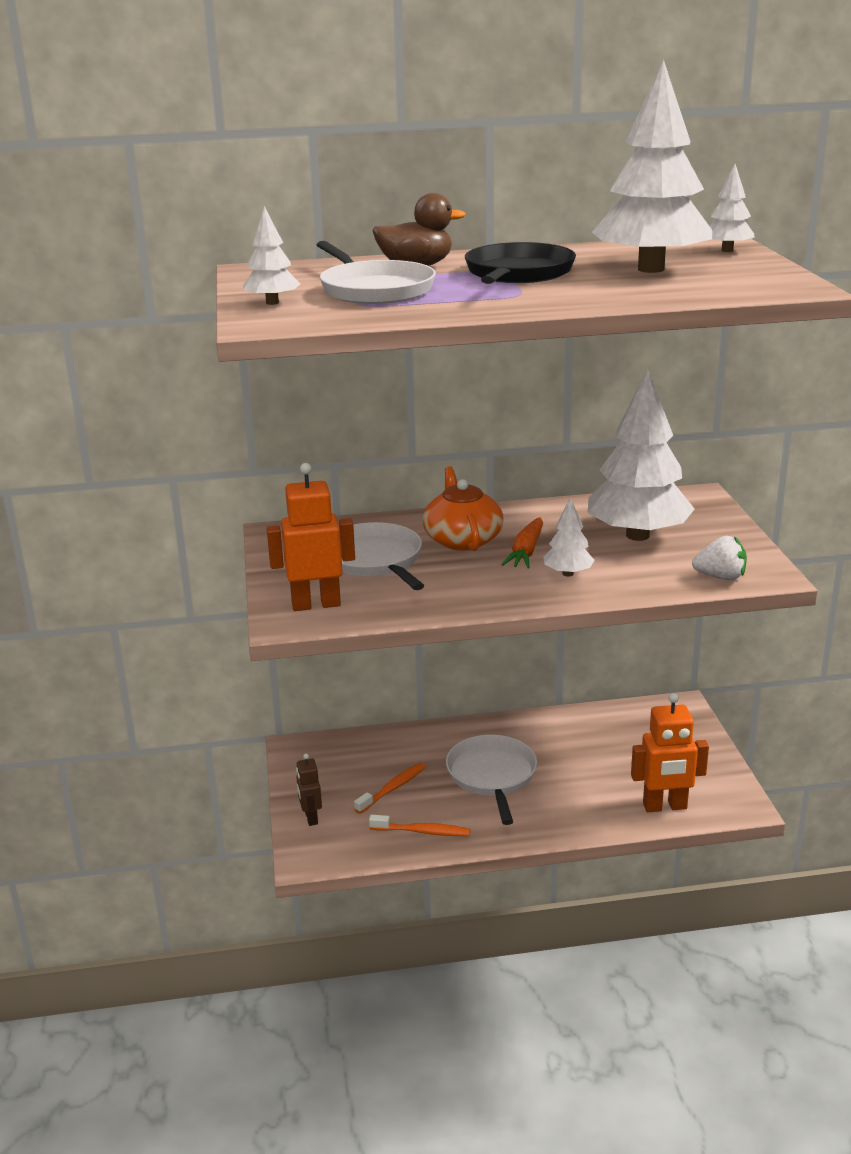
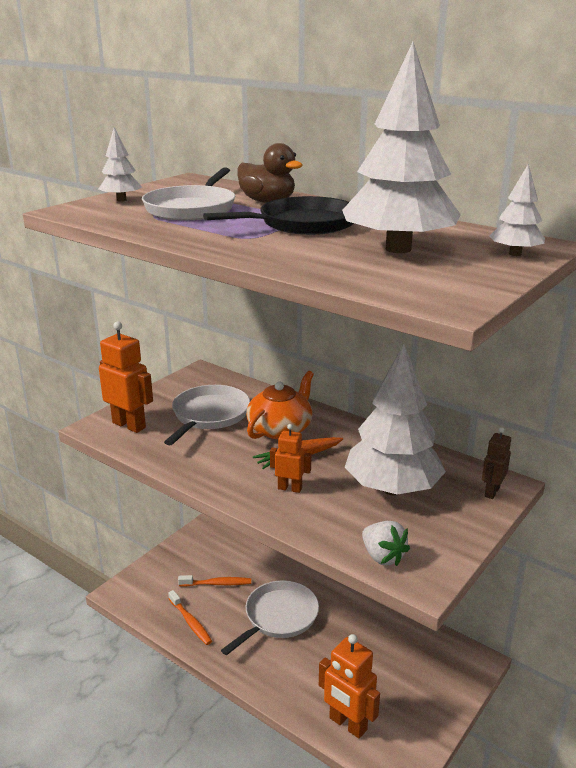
camera: 45 degrees right, 0 degrees up
brown robot [296,753,322,826] -> brown robot moved to [482,427,511,499]
white tree [543,497,595,576] -> orange robot [270,424,311,493]

